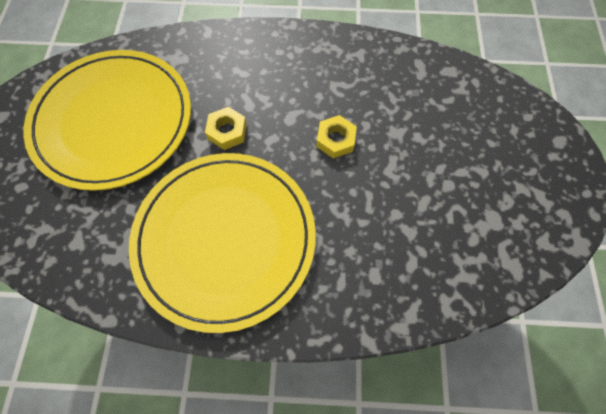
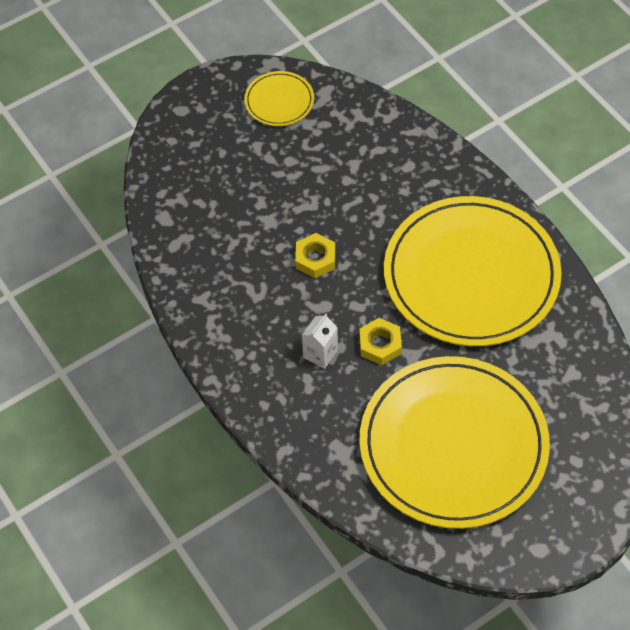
camera: 125 degrees left, 10 degrees down
none -> yellow plate [244,71,314,126]
none -> white carton [302,314,338,369]

